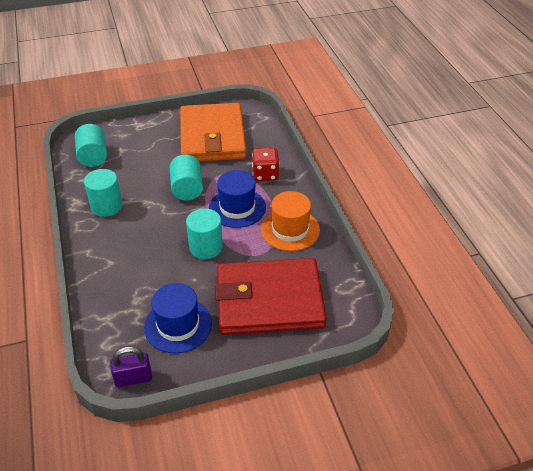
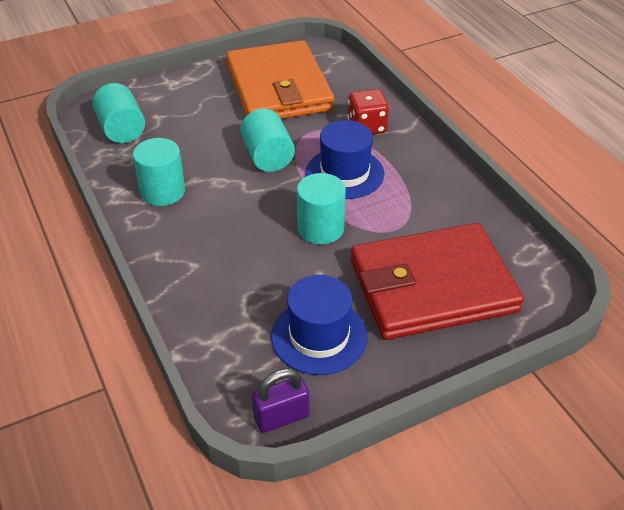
camera: 10 degrees left, 0 degrees up
orange hat [261,191,320,251] -> none

